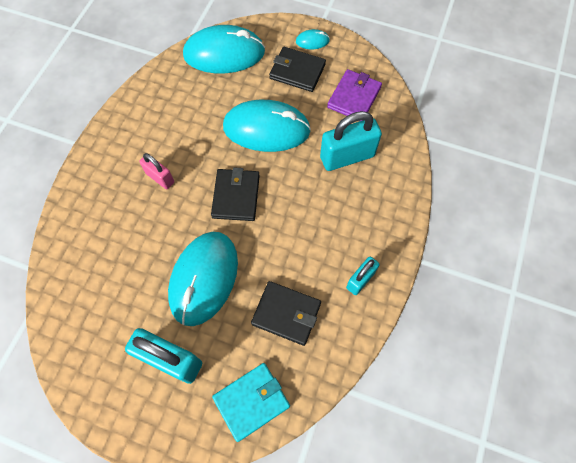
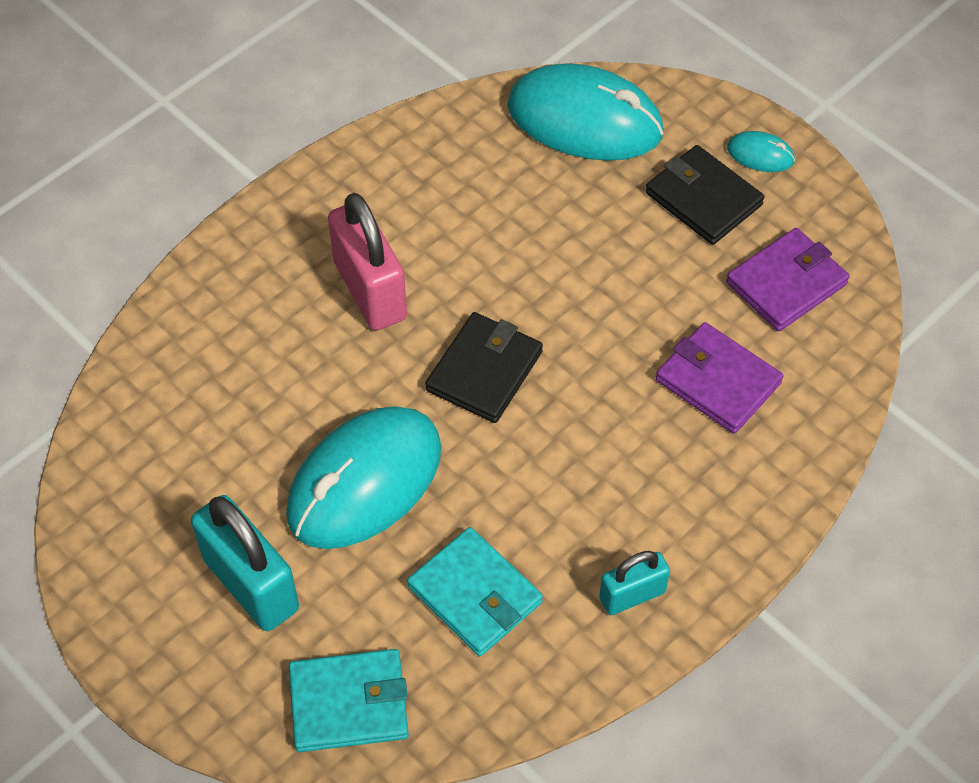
camera: 25 degrees right, 10 degrees down
pink padlock [139,153,174,189] -> pink padlock [328,193,407,330], size x1.74
turquoise mouse [223,100,311,152] -> none
black wallet [251,281,321,346] -> turquoise wallet [407,527,543,656]
turquoise padlock [320,111,382,171] -> purple wallet [656,322,783,434]

